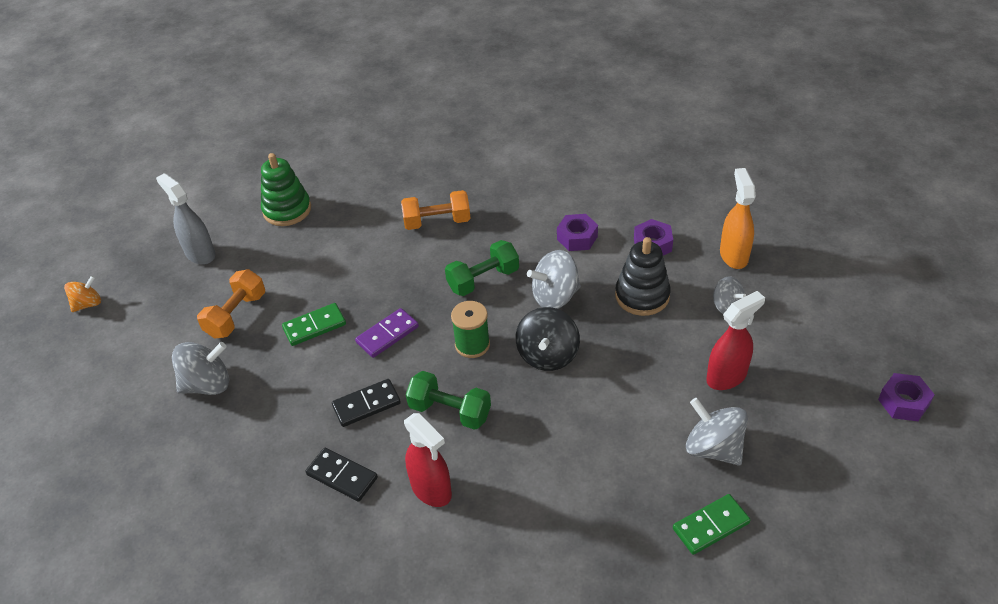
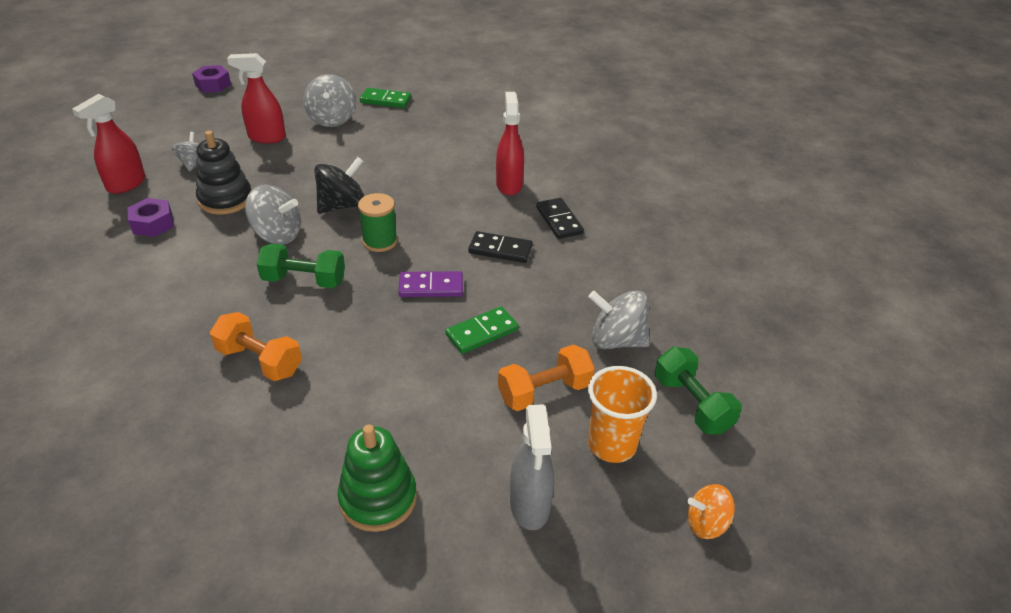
camera: 145 degrees left, 5 degrees down
green domino [282,303,346,346] -> green domino turned 45 degrees counterclockwise [445,306,519,354]
green dumbbell [406,371,491,430] -> green dumbbell moved to [655,347,742,434]
purple nut [557,214,598,251] -> none
orange spray bottle [720,168,756,269] -> red spray bottle [72,94,145,194]
none -> orange cup [588,366,657,463]

